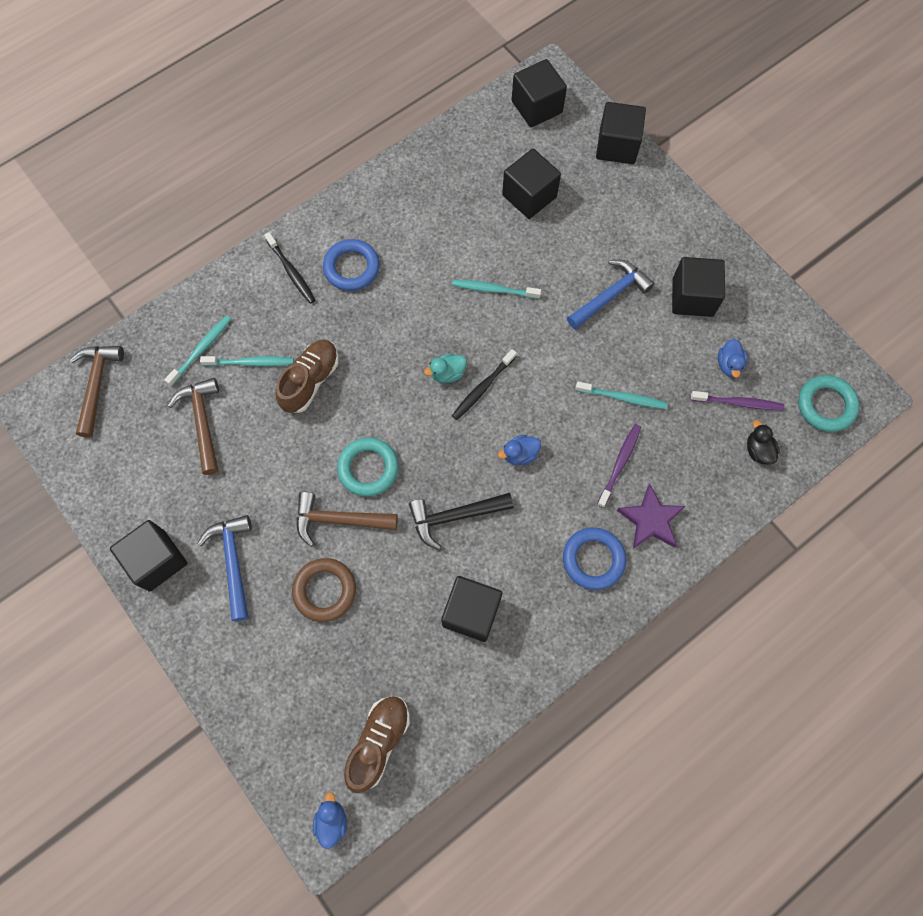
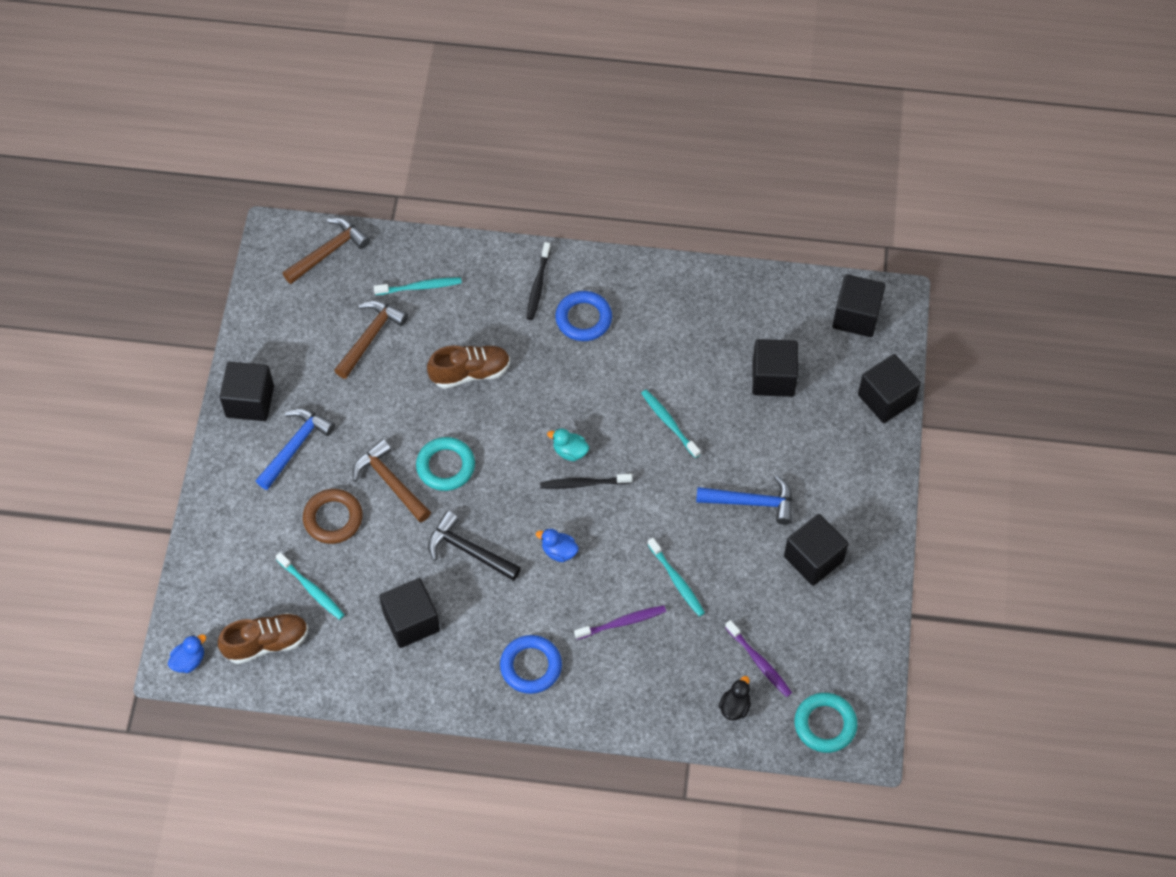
camera: 45 degrees right, 10 degrees down
turquoise toothbrush [200,356,294,366] -> turquoise toothbrush moved to [276,552,344,620]
purple star [617,484,686,548] -> none
blue duck [718,339,747,378] -> none

